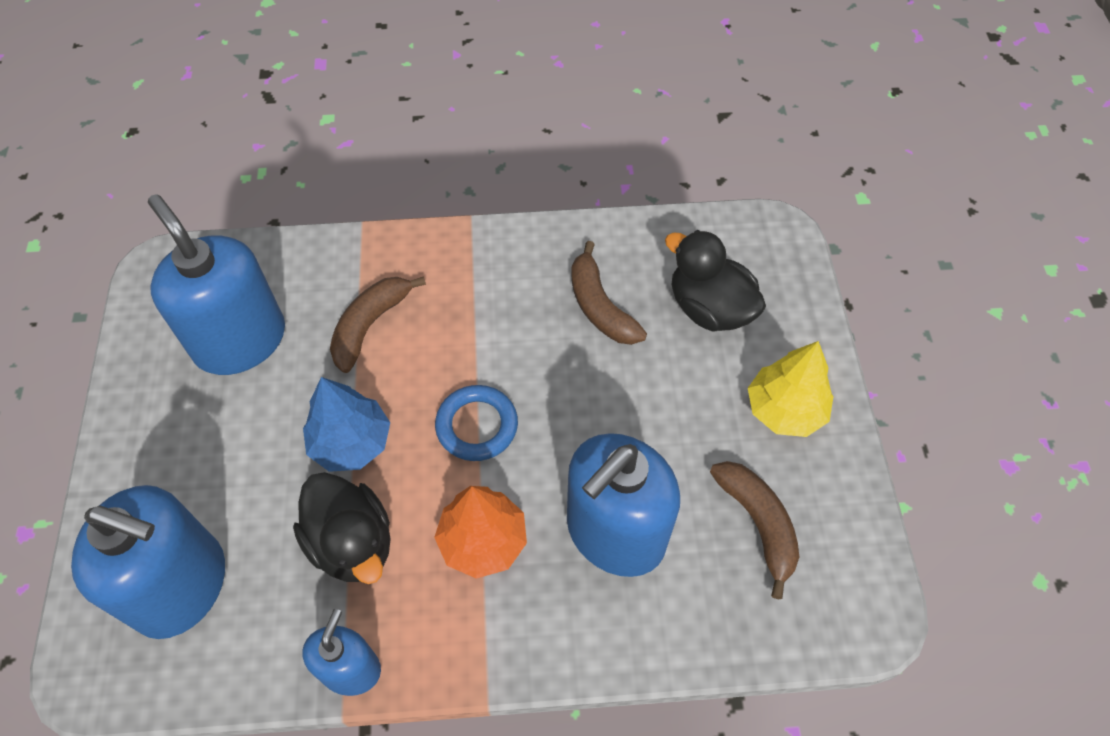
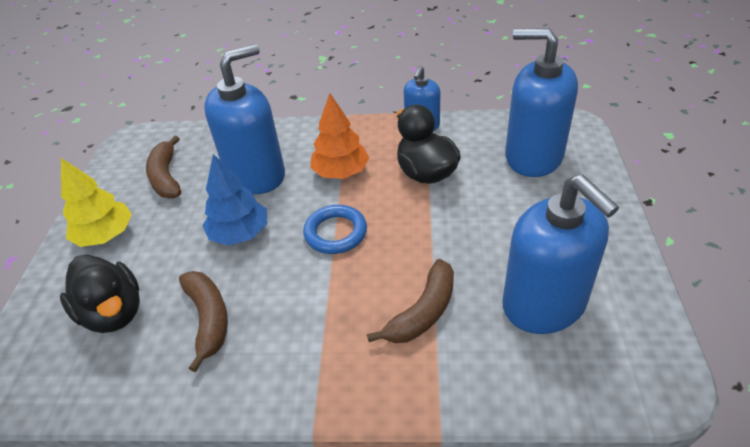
camera: 170 degrees left, 15 degrees down
blue tree [303,377,390,472] -> blue tree moved to [202,154,267,246]

